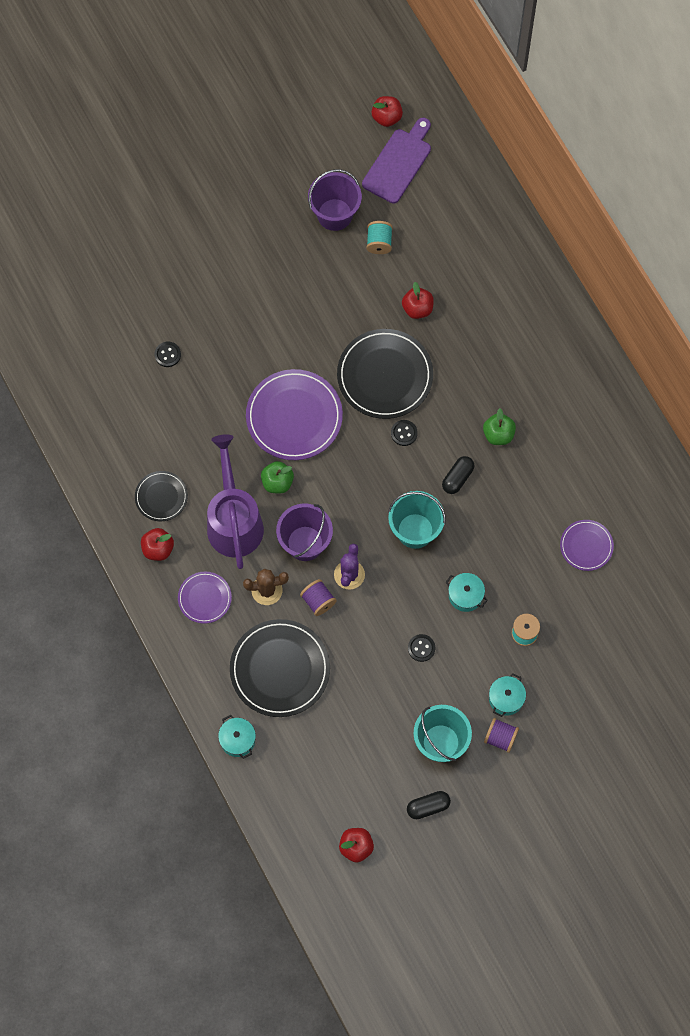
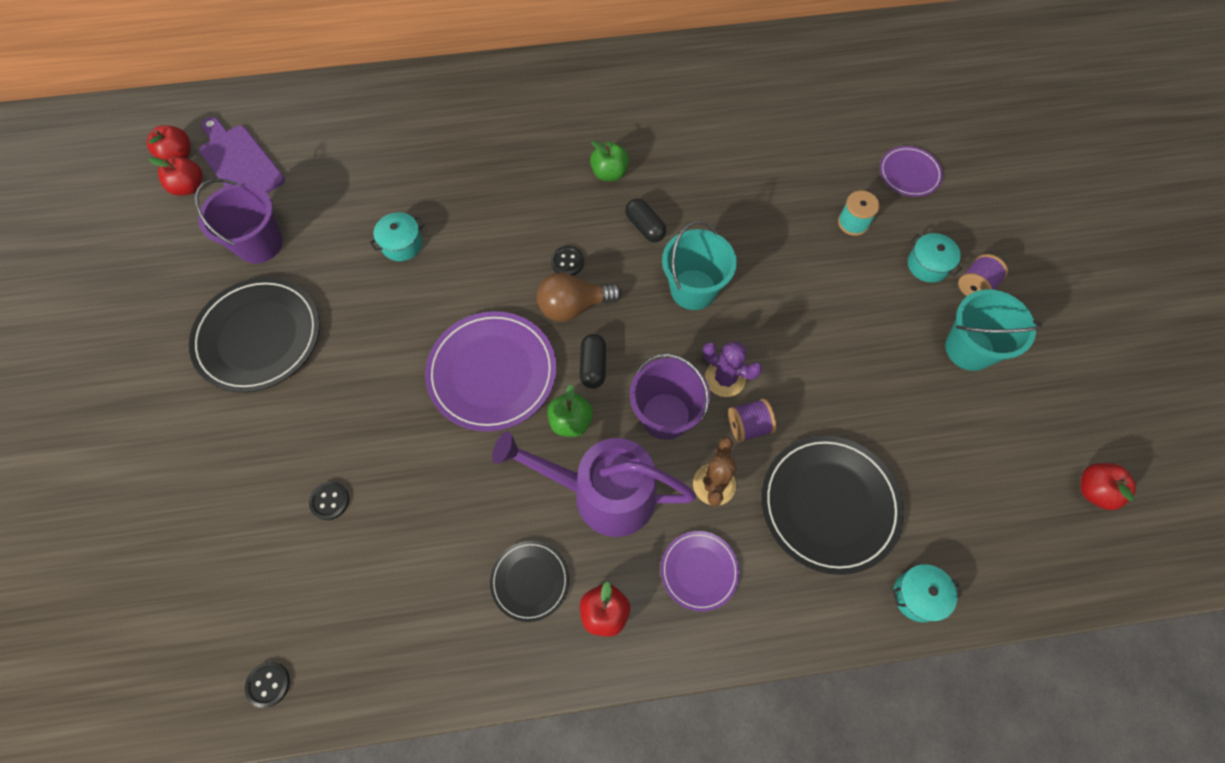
camera: 70 degrees left, 5 degrees down
black plate [337,329,433,419] -> black plate moved to [189,277,320,393]
turquoise spool [366,221,393,254] -> none
red apple [402,282,434,319] -> red apple moved to [149,156,203,196]
black capsule [407,791,451,819] -> black capsule moved to [580,334,606,389]
black button [408,634,435,662] -> black button moved to [245,662,290,708]
turquoise pot [445,573,488,612] -> turquoise pot moved to [370,212,424,261]
purple plate [560,520,614,571] -> purple plate moved to [880,146,943,197]
none -> brown light bulb [537,272,622,322]

